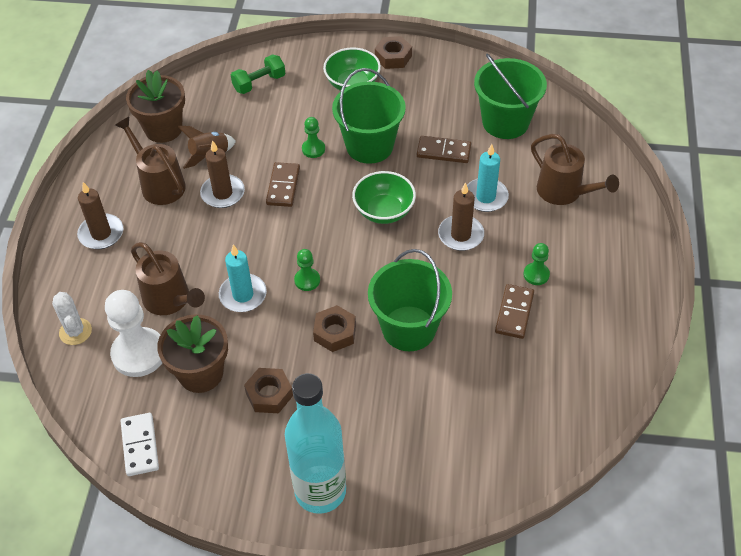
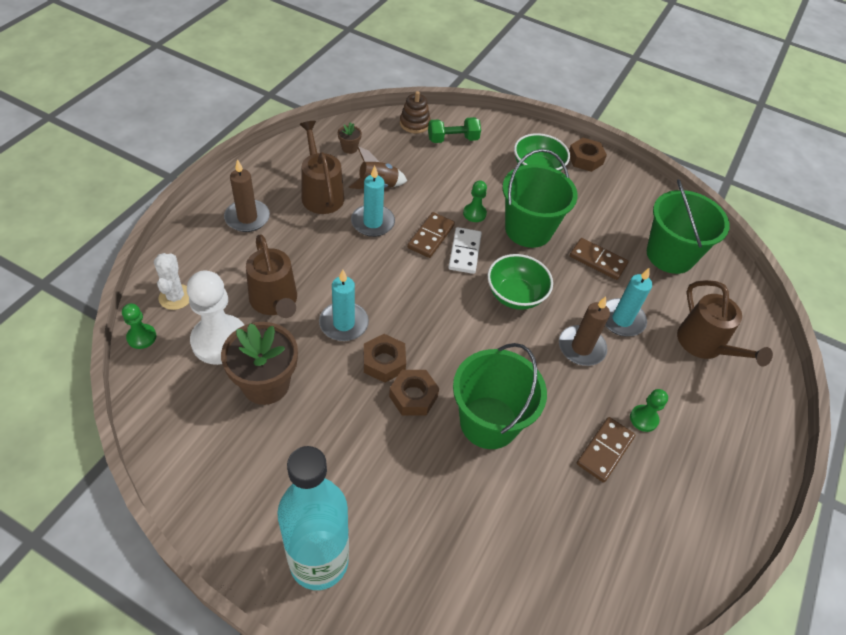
camera: 15 degrees right, 0 degrees up
white domino [121,413,159,476] -> white domino moved to [448,227,482,274]
brown flower pot [126,70,185,143] -> brown flower pot [338,122,362,154], size x0.44
brown candle [200,140,245,208] -> turquoise candle [351,166,395,237]
brown nut [244,368,293,413] -> brown nut moved to [364,334,406,383]
green pawn [294,249,320,291] -> green pawn moved to [122,304,156,349]
none -> brown stacking toy [400,91,431,133]

